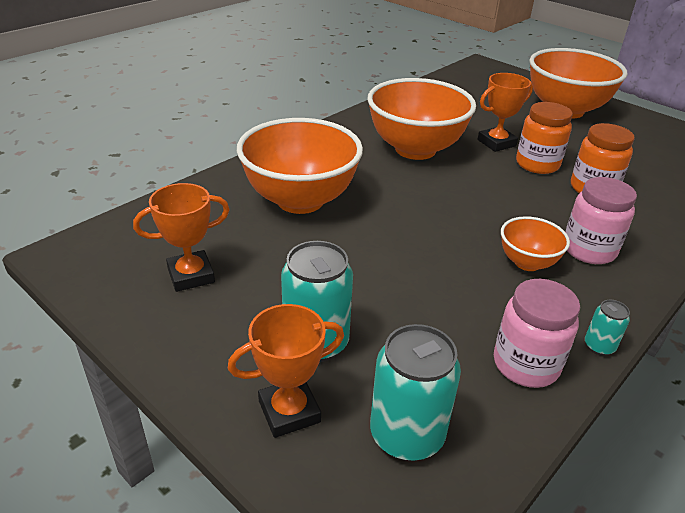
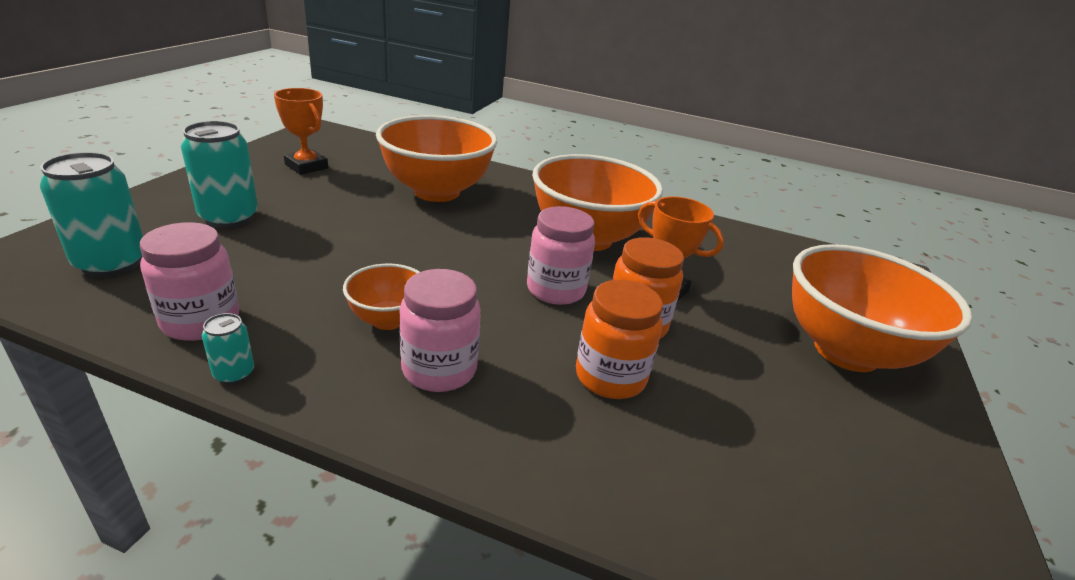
camera: 65 degrees right, 5 degrees down
orange trophy [228,304,344,438] -> none
none -> pink jar [527,206,595,305]

